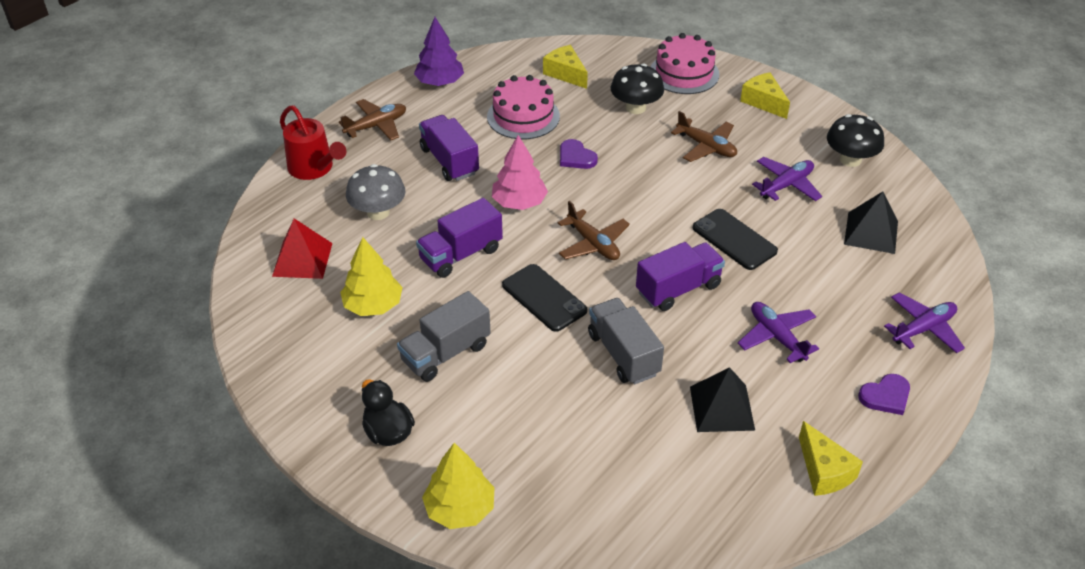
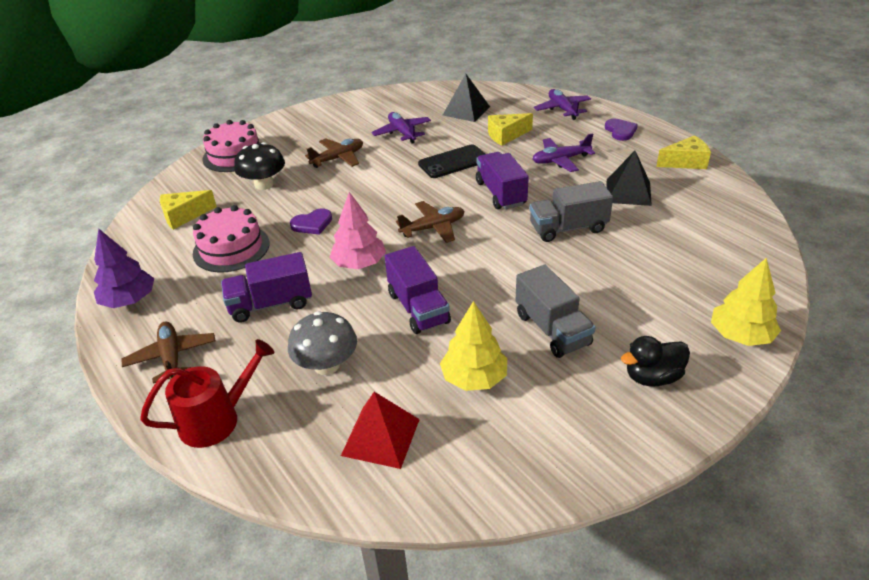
camera: 75 degrees left, 5 degrees down
black phone [502,264,587,332] -> none
yellow cheese [740,72,790,119] -> yellow cheese moved to [488,113,533,146]
black mushroom [827,114,884,167] -> none

